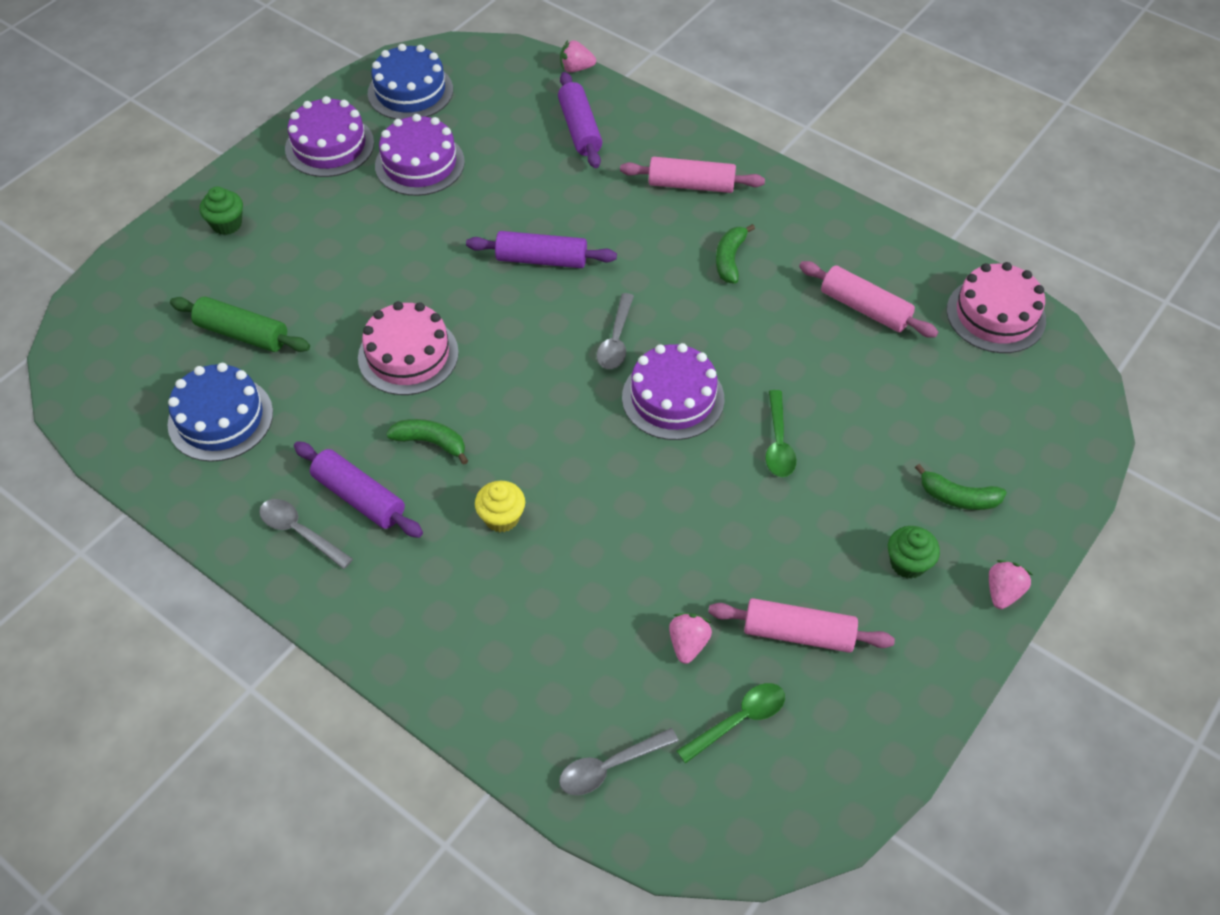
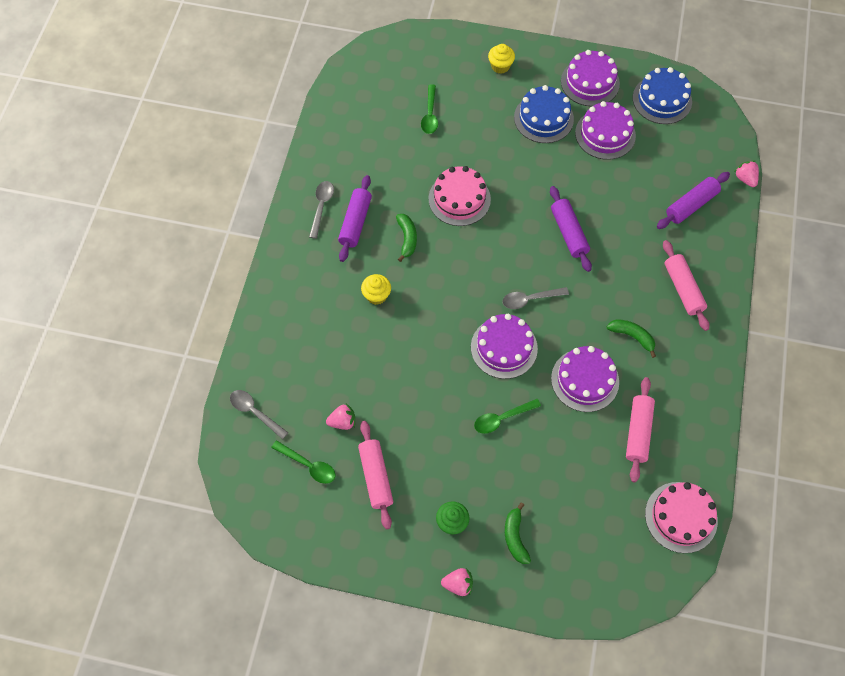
camera: 65 degrees right, 10 degrees up
blue cake [167,363,273,462] -> blue cake moved to [514,85,574,143]
green rolling pin [170,296,310,352] -> green spoon [421,84,438,134]
green cupcake [199,187,243,235] -> yellow cupcake [488,44,515,74]
green banana [716,224,755,284] -> green banana turned 45 degrees clockwise [607,319,656,358]
none -> purple cake [551,346,619,412]

